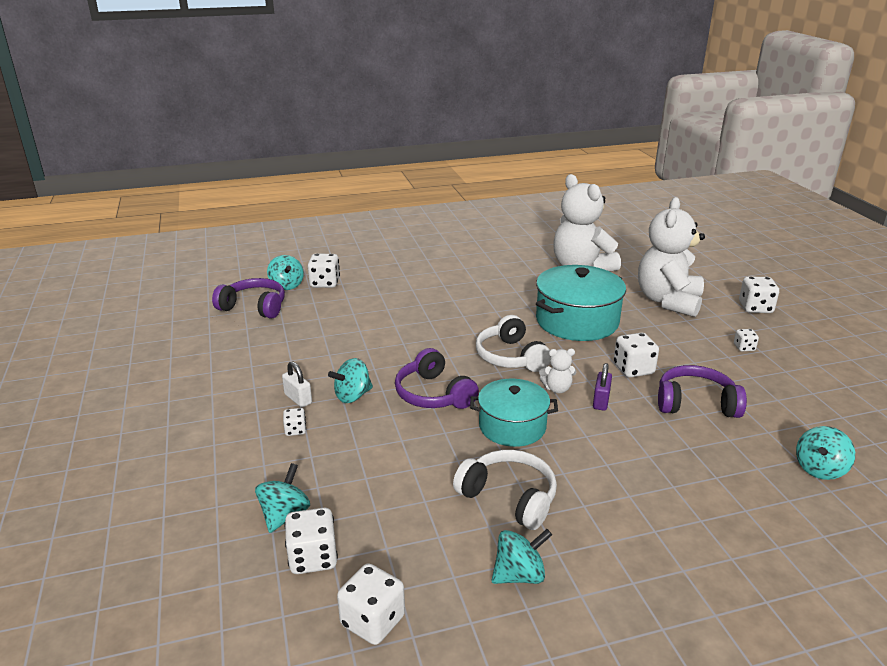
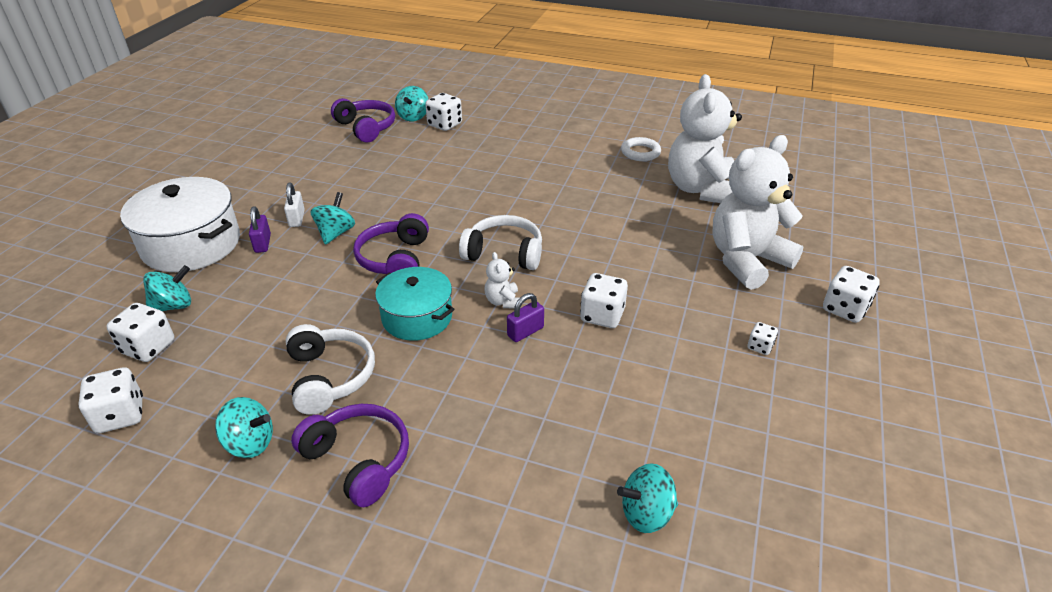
camera: 35 degrees right, 10 degrees up
white dice [283,408,306,436] -> purple padlock [249,206,271,253]
turquoise spinning top [328,358,373,403] -> turquoise spinning top turned 105 degrees clockwise [311,192,355,245]
white headphones [476,315,551,372] -> white headphones turned 90 degrees clockwise [459,215,542,270]
turquoise pot [536,265,626,341] -> none
white teddy bear [539,349,576,393] -> white teddy bear turned 45 degrees clockwise [485,252,521,308]
purple headphones [658,365,747,418] -> purple headphones moved to [291,404,409,507]
none -> white pot [120,177,240,272]
none -> white ring [621,137,661,161]

